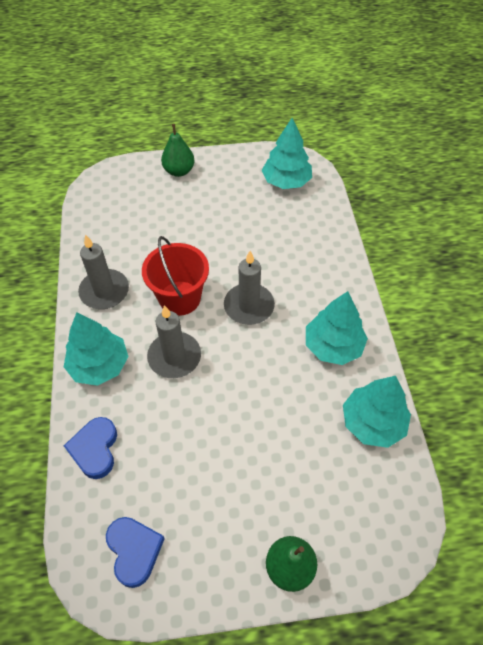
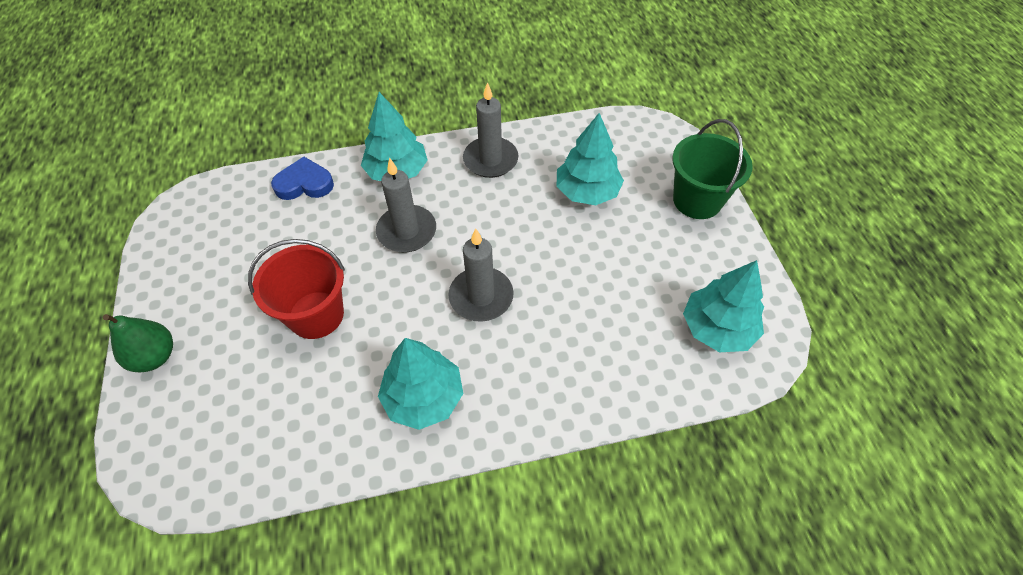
camera: 85 degrees right, 0 degrees up
blue heart [106,517,165,588] -> none
red bucket [142,236,209,316] -> red bucket moved to [248,239,345,339]
green pear [161,124,195,177] -> green bucket [672,119,753,219]
turquoise tree [343,376,411,448] -> turquoise tree moved to [557,113,624,205]

